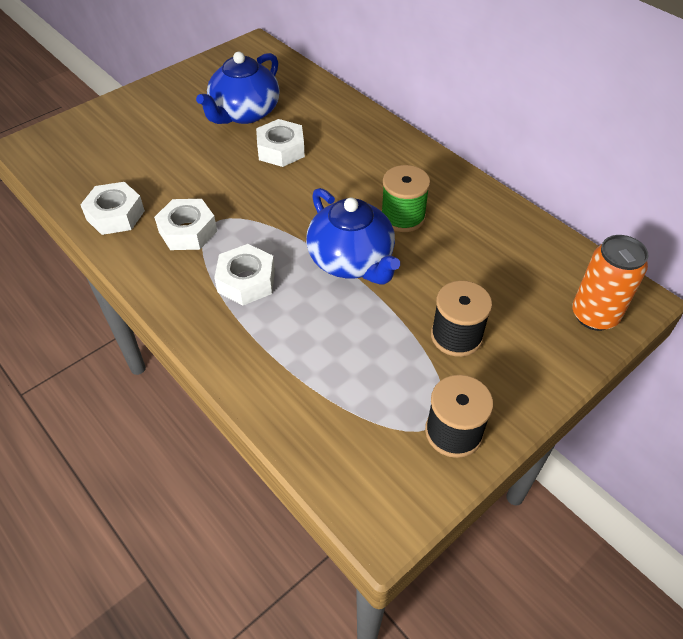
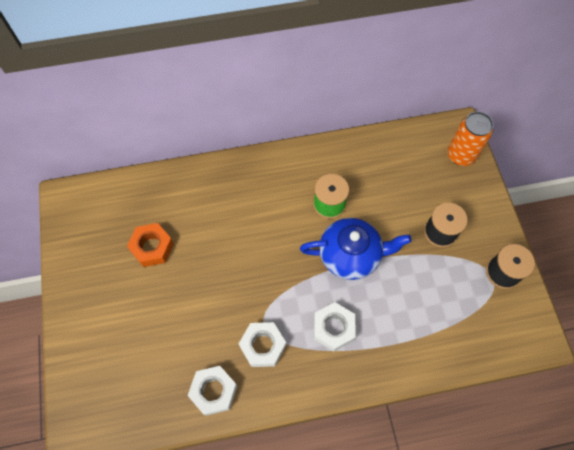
camera: 60 degrees left, 15 degrees up
blue teapot [196,52,280,124] -> orange nut [127,223,174,267]
white nut [256,119,305,167] -> none

